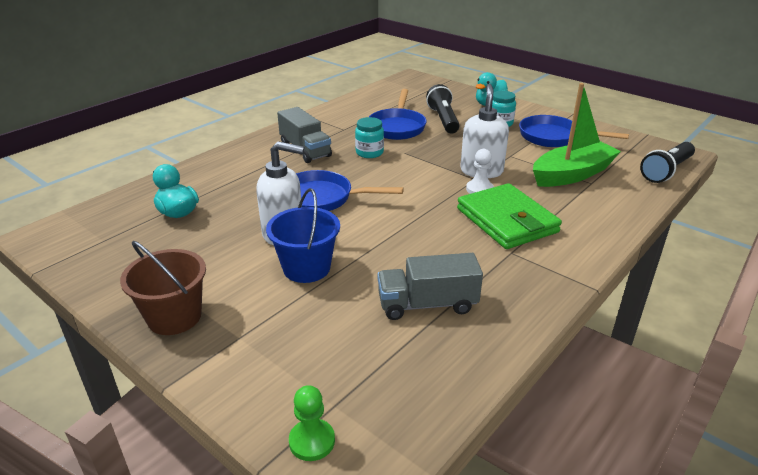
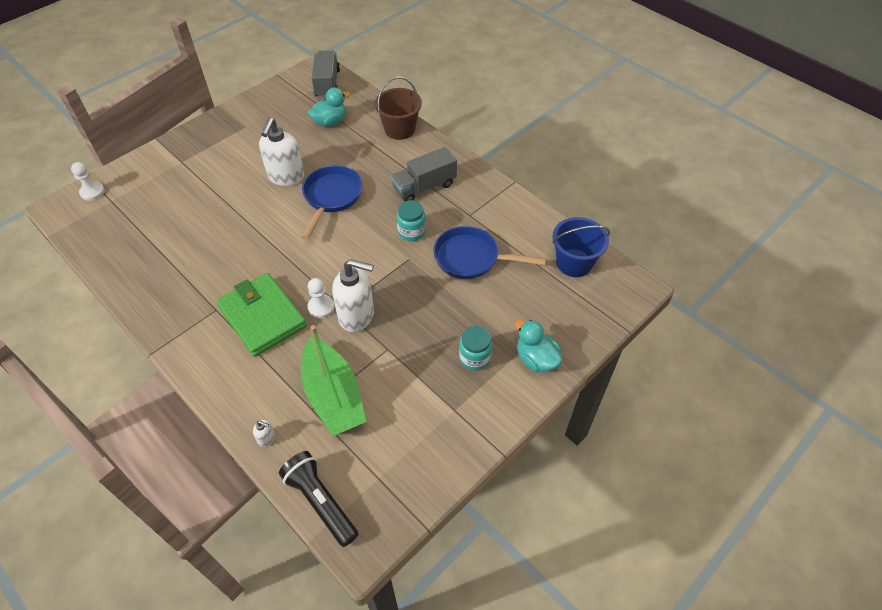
camera: 95 degrees right, 20 degrees up
brown bucket [120,241,206,335] -> brown bucket moved to [375,77,422,140]
blue bucket [266,188,340,283] -> blue bucket moved to [552,217,610,277]
green pawn [289,385,335,461] -> white pawn [71,162,105,201]
grey truck [377,253,483,320] -> grey truck moved to [312,50,340,98]
black flashlight [426,84,459,134] -> none
green wallet [457,183,562,249] -> green wallet turned 75 degrees clockwise [216,273,307,357]
blue pan [519,115,629,147] -> none
none -> white soap dispenser [253,420,275,447]

